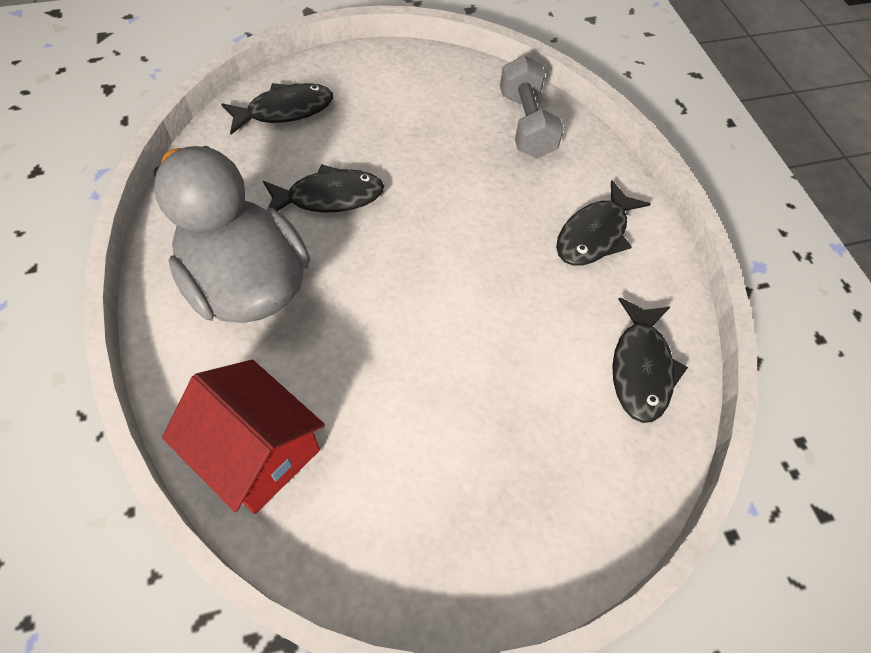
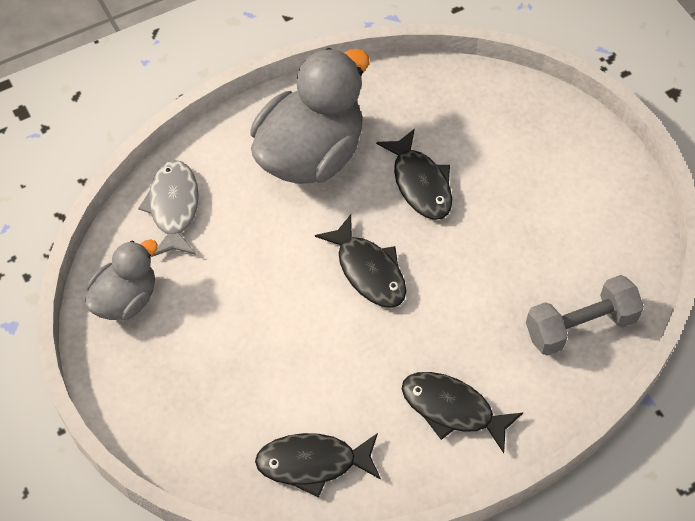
camera: 80 degrees right, 0 degrees up
red house [162,360,325,514] -> grey fish [138,160,199,257]
black fish [221,83,333,134] -> black fish moved to [315,214,406,308]
none -> grey duck [85,239,158,320]

